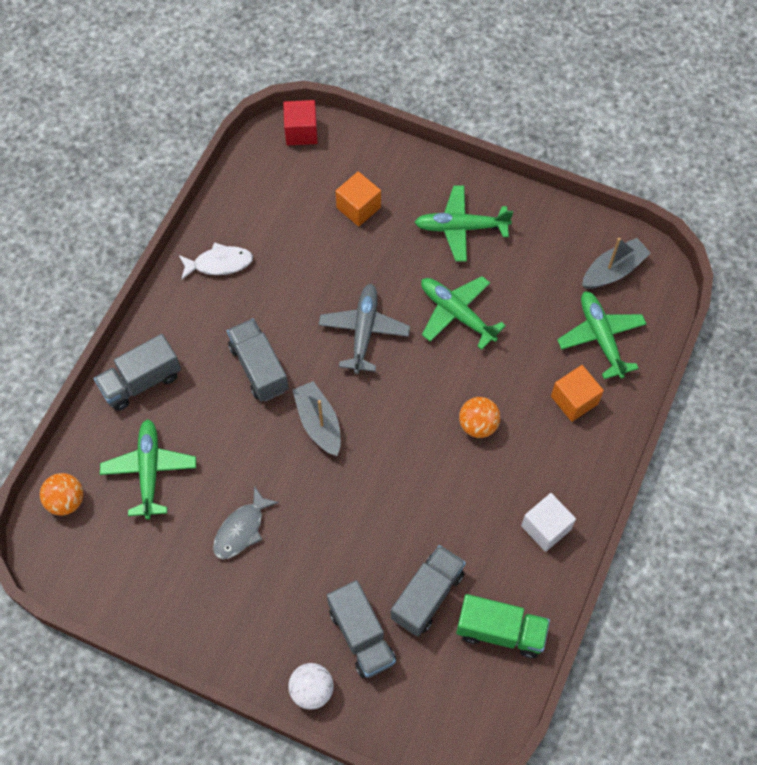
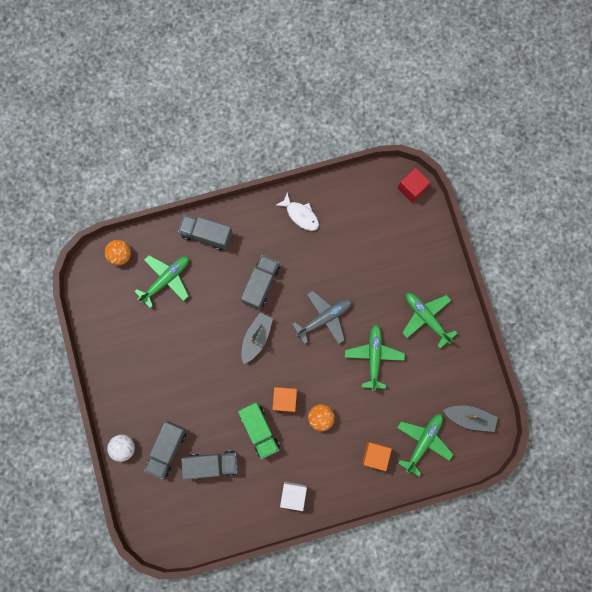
camera: 50 degrees right, 15 degrees up
grey fish [213,486,279,559] -> none
orange cube [336,172,381,226] -> orange cube moved to [272,387,297,412]
green truck [456,594,550,658] -> green truck moved to [238,402,280,459]

